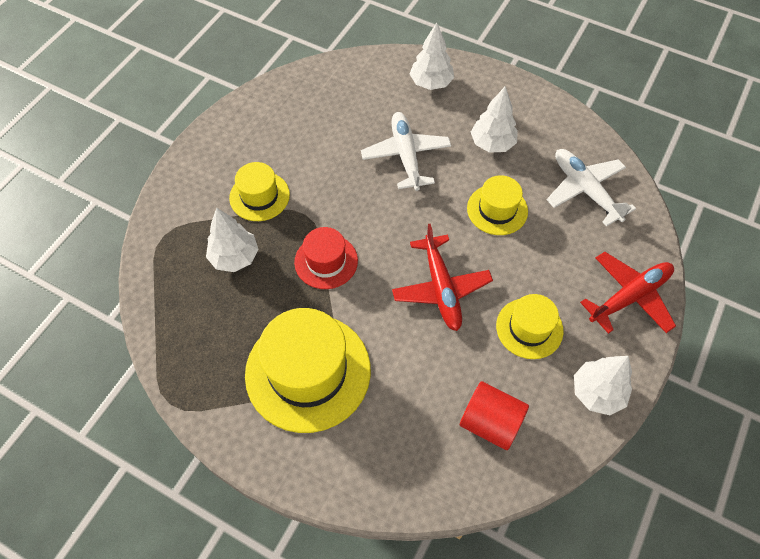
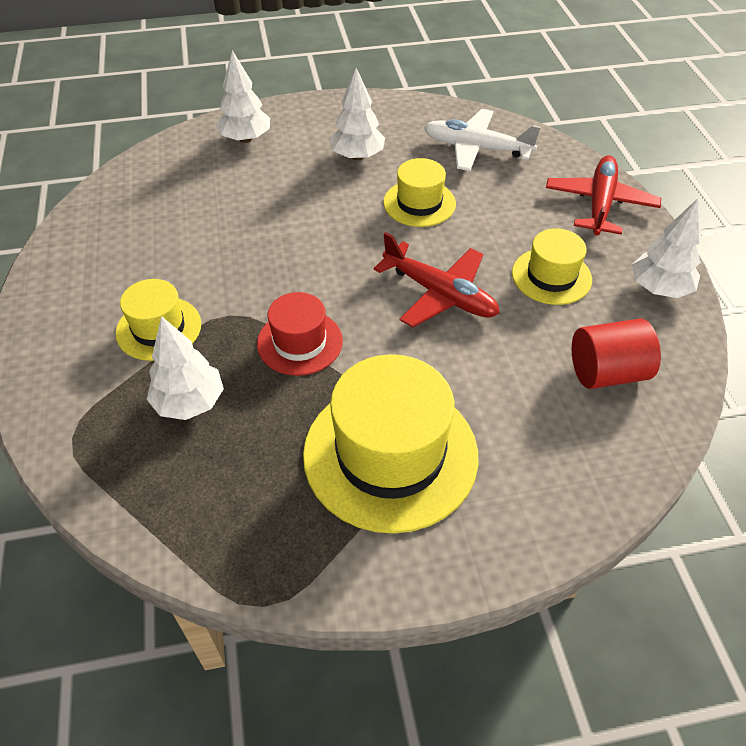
camera: 40 degrees left, 10 degrees down
white plane [361,112,451,191] -> none

